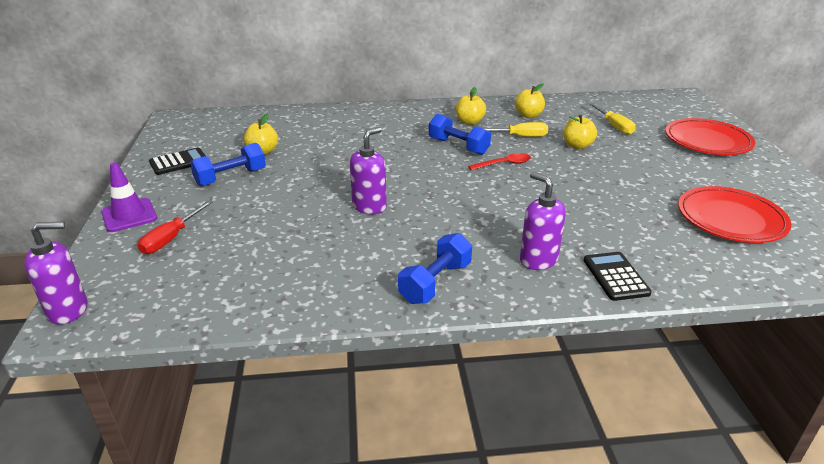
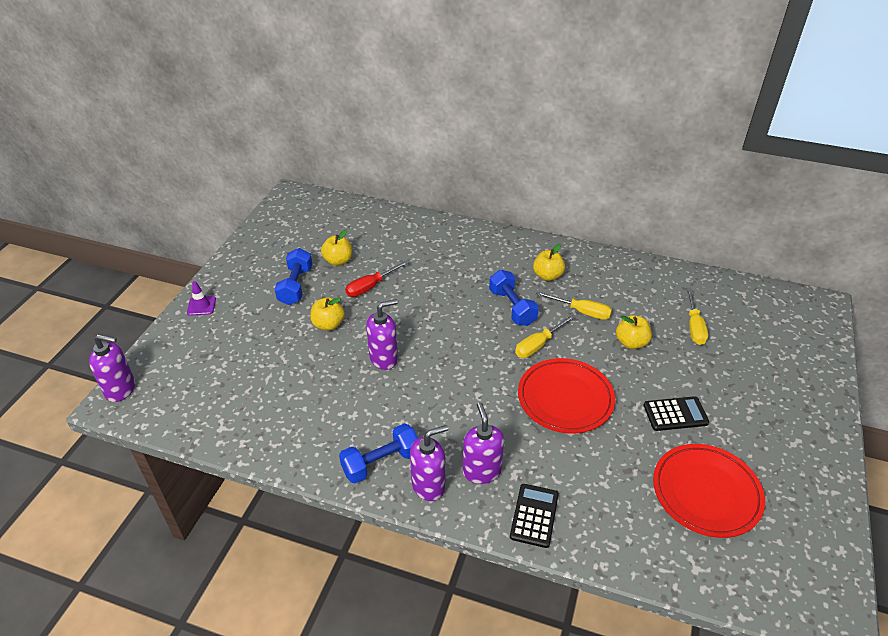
camera: 25 degrees right, 10 degrees up
purple traffic cone [101,162,157,232] -> purple traffic cone [187,281,216,316], size x0.66
red screwdriver [138,200,213,254] -> red screwdriver moved to [345,261,409,297]
black calculator [149,148,206,175] -> black calculator moved to [644,396,709,431]
blue dumbbell [190,143,266,186] -> blue dumbbell turned 75 degrees counterclockwise [275,248,312,305]
red spoon [468,153,531,170] -> yellow screwdriver [515,314,575,358]
yellow apple [515,83,545,118] -> yellow apple moved to [310,297,345,331]
red plate [665,118,755,155] -> red plate moved to [518,358,615,434]
none -> purple soap dispenser [410,425,448,501]

